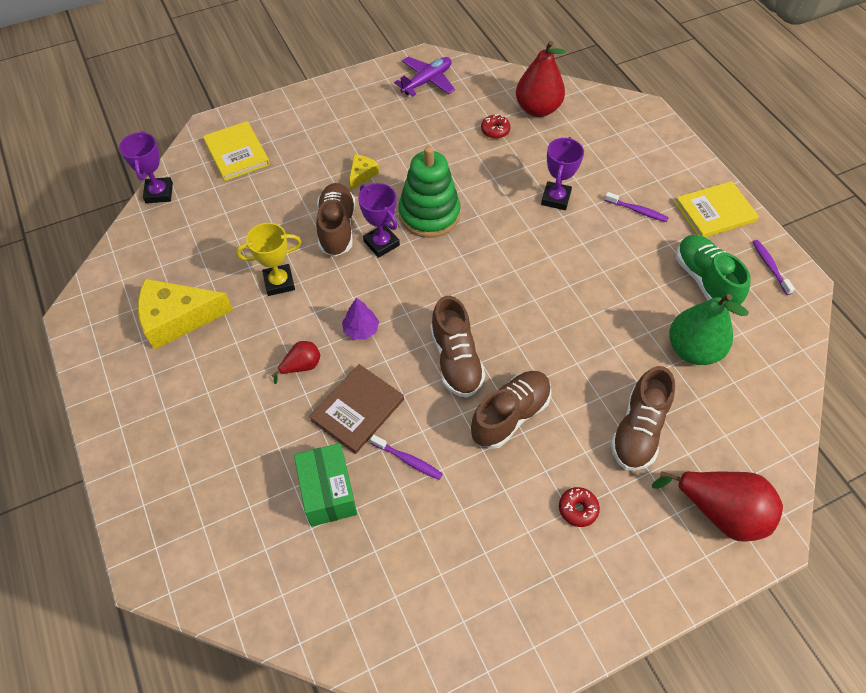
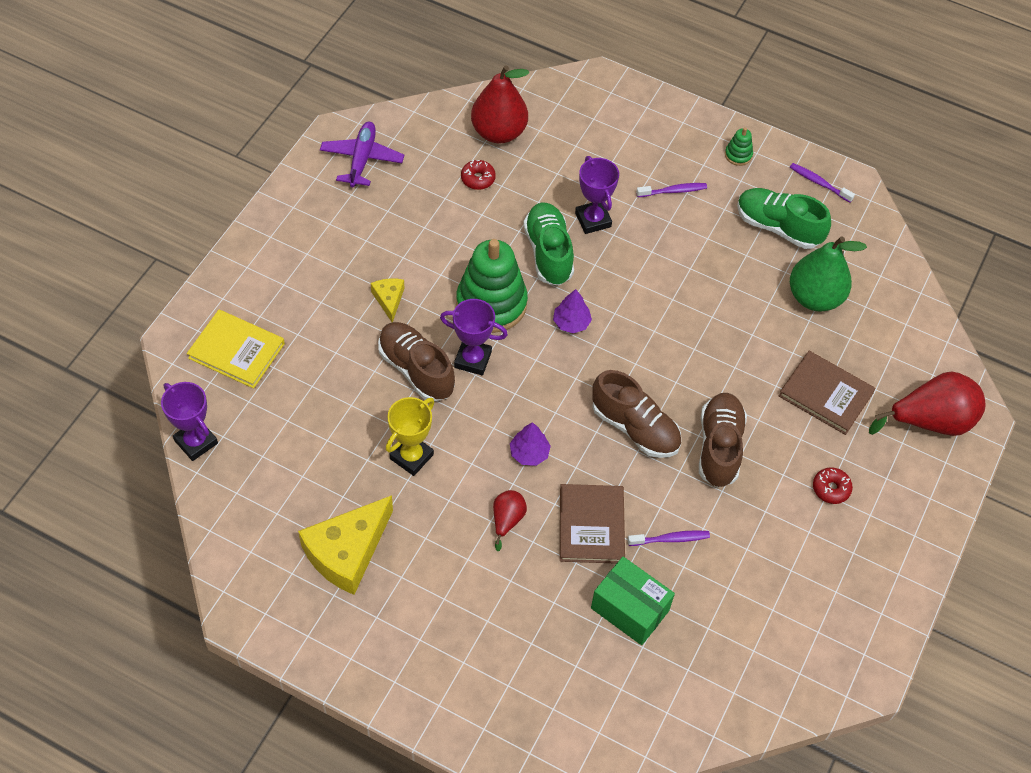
camera: 40 degrees left, 0 degrees up
brown shoe [610,366,675,471] -> brown book [779,351,876,435]
yellow book [674,181,759,237] -> green stacking toy [725,127,753,166]
none -> green shoe [523,202,574,286]
none -> purple tree [553,289,592,333]

